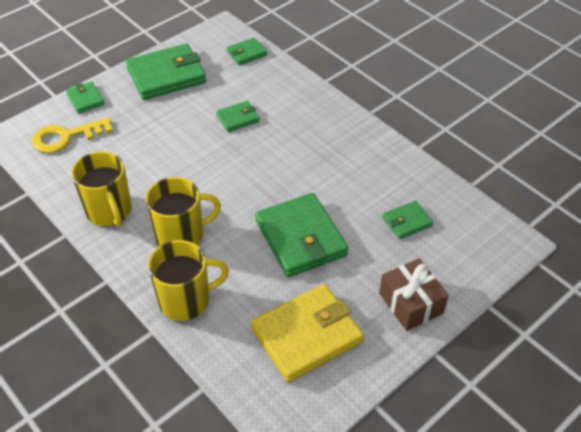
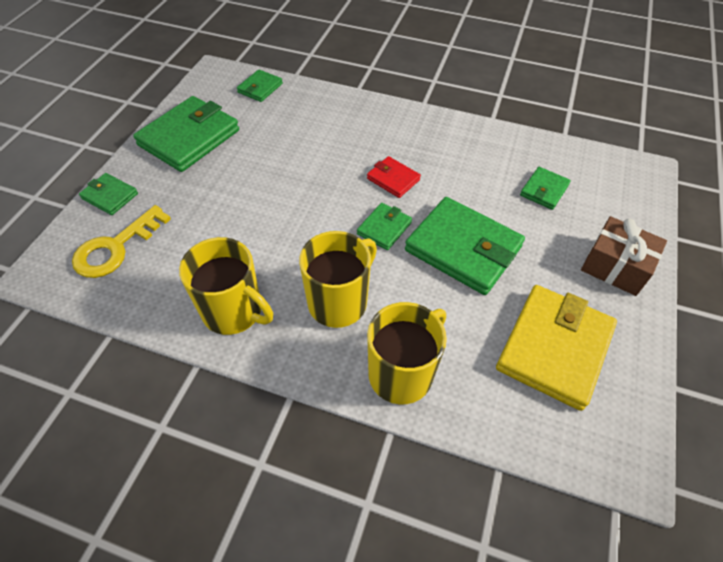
camera: 30 degrees left, 5 degrees up
green wallet [216,101,259,132] -> green wallet moved to [357,203,412,250]
none -> red wallet [367,156,421,198]

